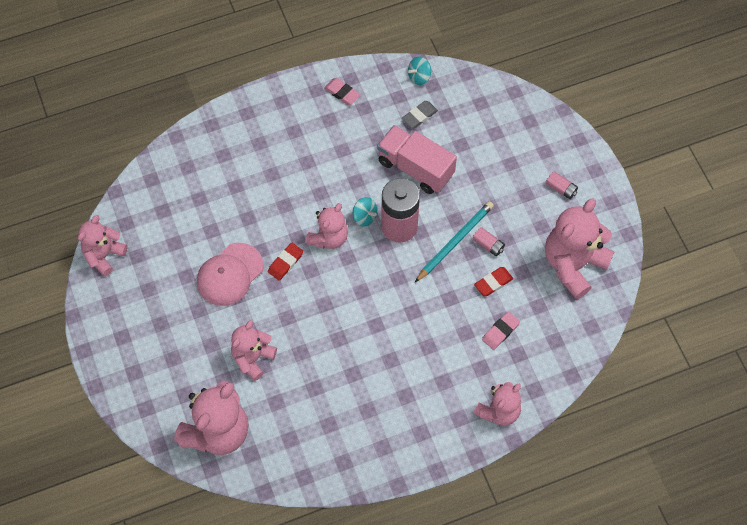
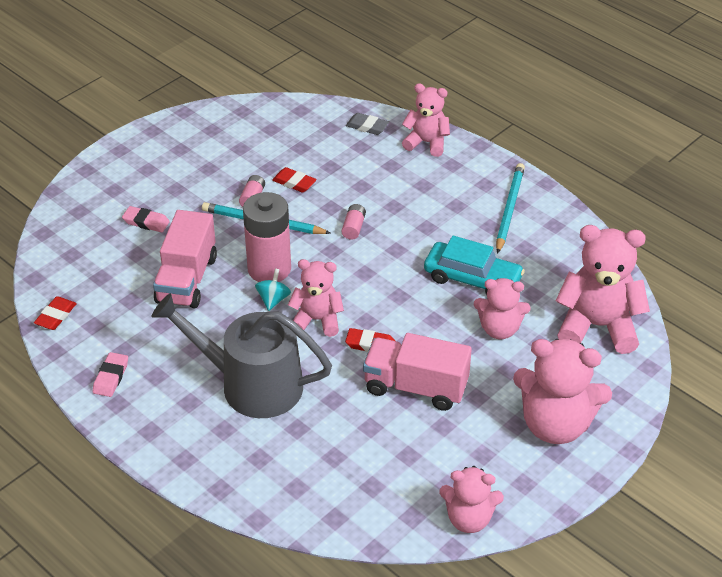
camera: 115 degrees left, 20 degrees down
pink cap [197,243,264,306] -> pink truck [363,333,472,411]
grey eraser [402,101,438,128] -> grey eraser moved to [346,113,389,135]
turquoise spinning top [408,57,431,85] -> red eraser [34,296,77,330]
pink eraser [482,312,520,350] -> pink eraser moved to [122,206,170,232]
pink teddy bear [545,198,615,299] -> pink teddy bear moved to [513,339,612,444]
pink battery [546,172,578,199] -> pink battery moved to [341,204,366,240]
none -> grey watering can [152,293,332,418]
none -> turquoise car [424,236,525,295]
none -> turquoise pencil [496,163,525,254]

